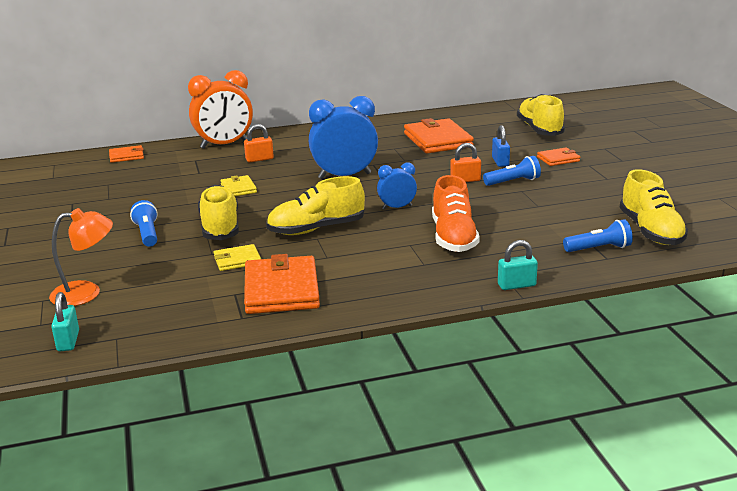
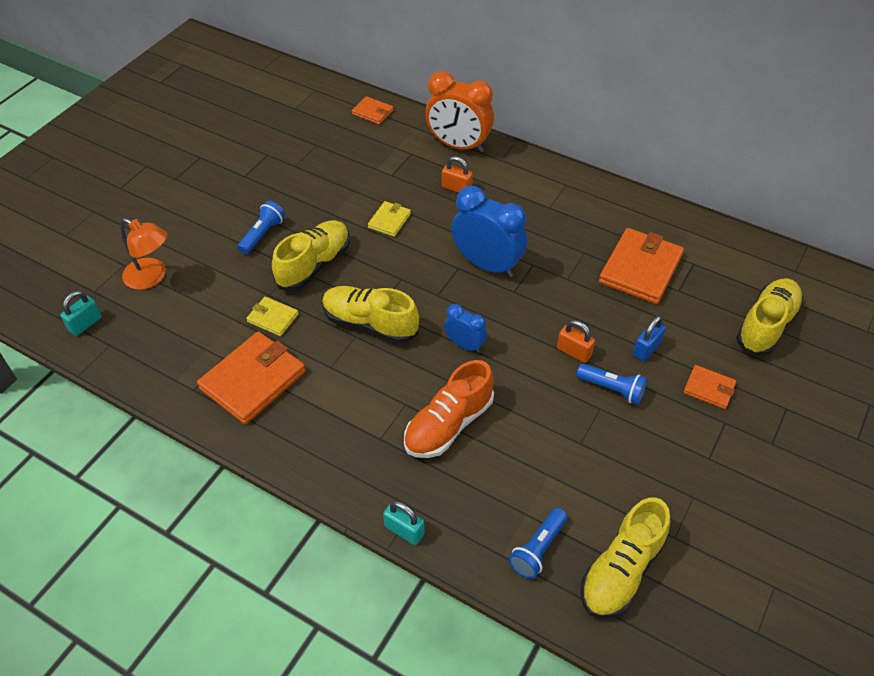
camera: 45 degrees right, 25 degrees up
blue flashlight [563,219,633,252] -> blue flashlight turned 90 degrees clockwise [509,508,567,579]

